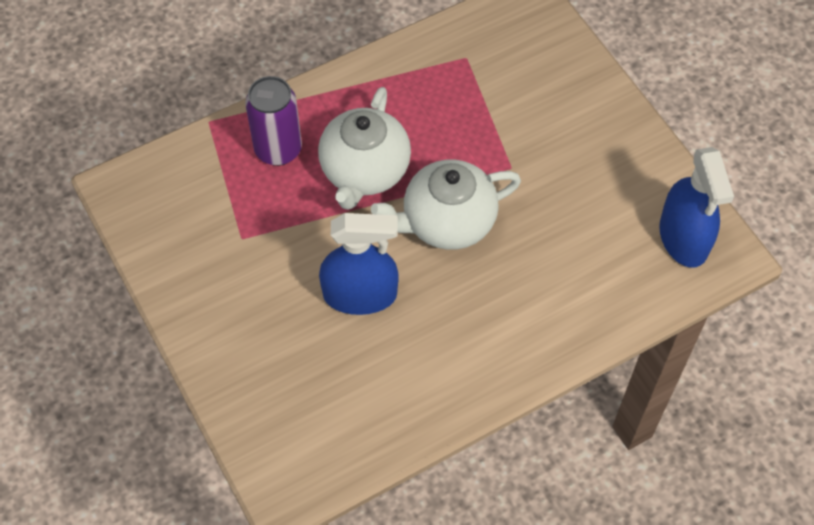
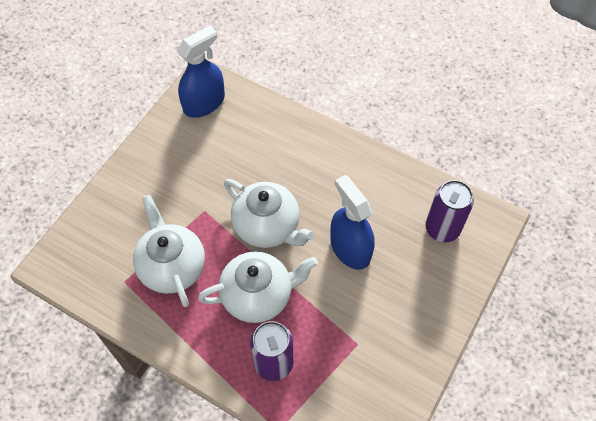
camera: 120 degrees left, 0 degrees up
none -> white teapot [133,195,205,307]
none -> purple can [425,180,474,242]

